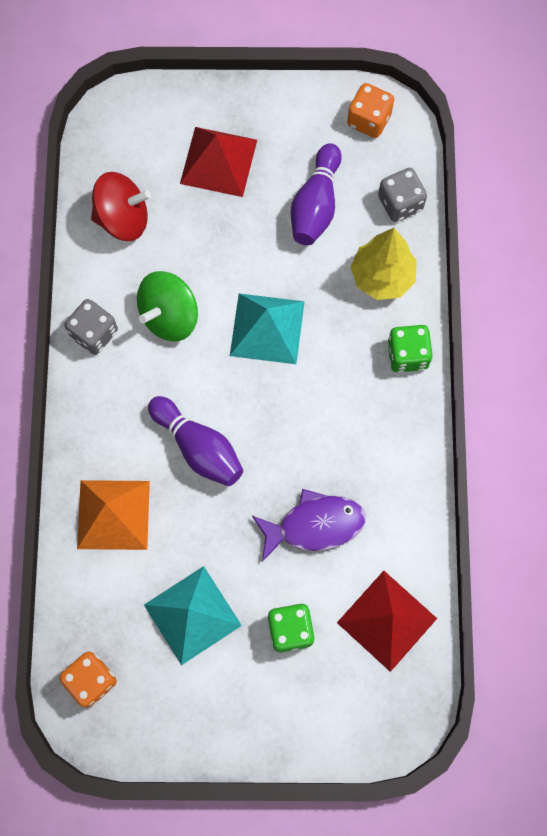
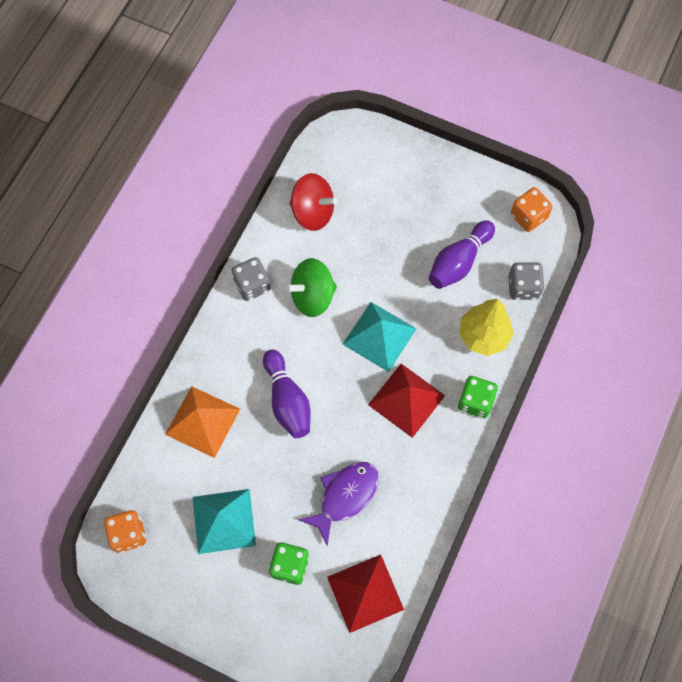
camera: 25 degrees right, 5 degrees down
red pyramid [180,127,257,197] -> red pyramid moved to [368,364,445,438]
purple fish [252,489,366,562] -> purple fish turned 60 degrees counterclockwise [298,462,379,546]

